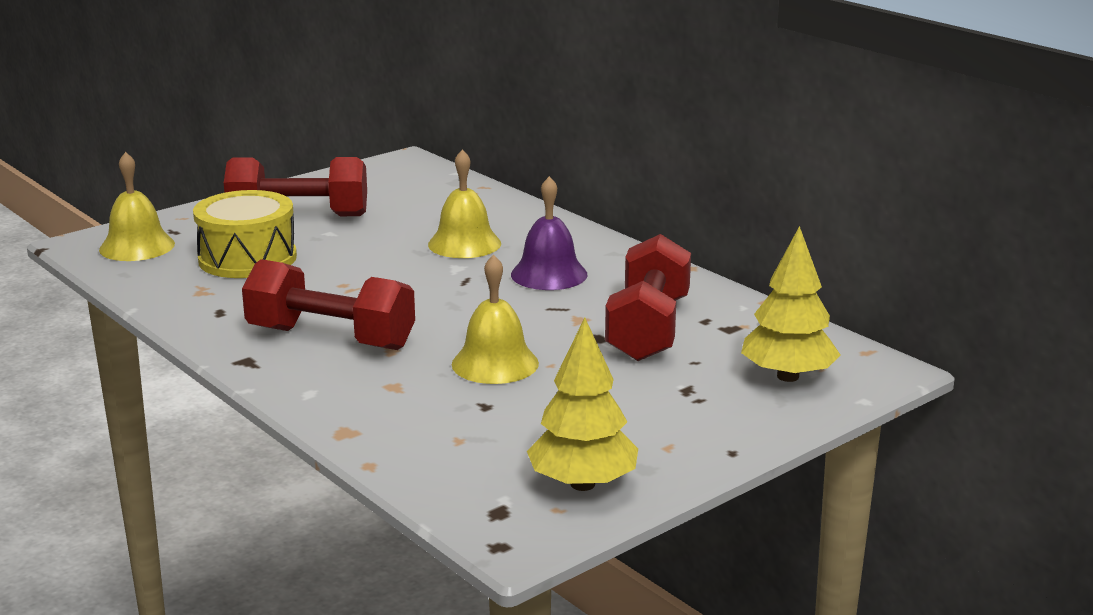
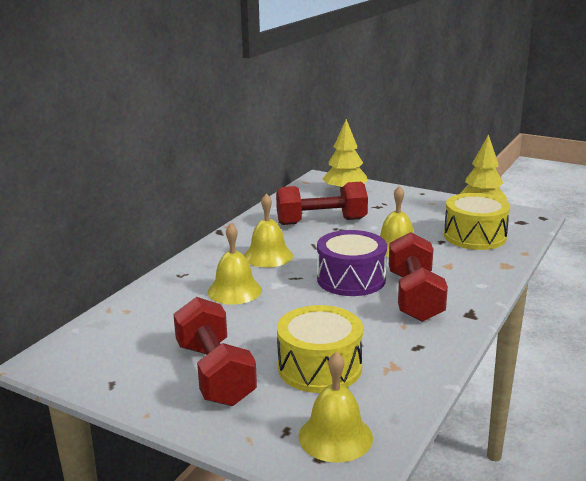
camera: 110 degrees left, 0 degrees up
purple bell [511,176,587,290] -> yellow bell [244,193,293,267]
none -> purple drum [317,230,387,296]
none -> yellow drum [444,193,510,250]

